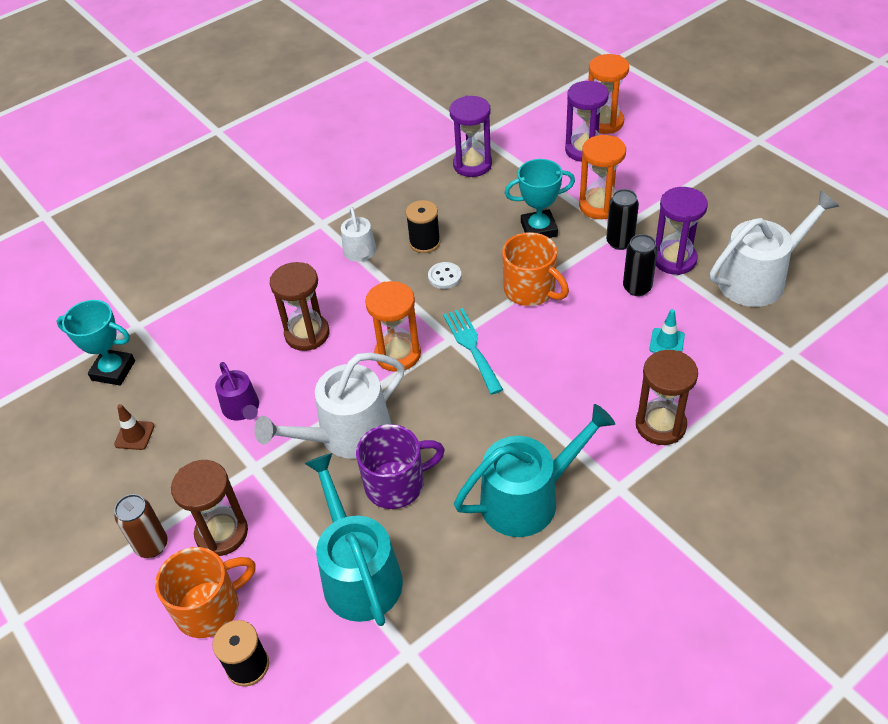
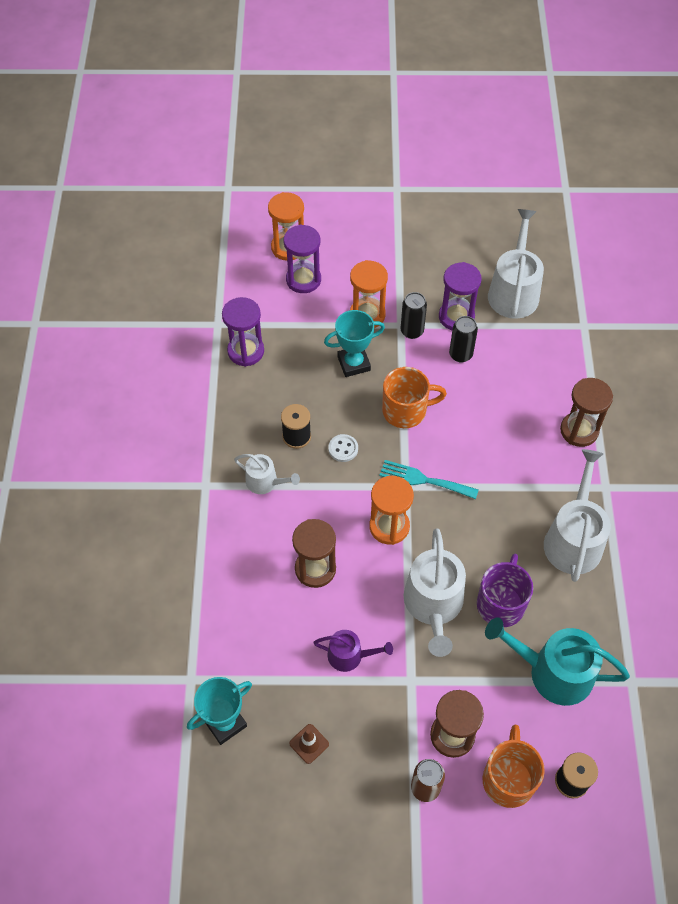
camera: 55 degrees left, 10 degrees up
turquoise watering can [454,404,615,537] -> white watering can [544,449,611,582]
turquoise trophy [505,159,575,238] -> turquoise trophy turned 45 degrees clockwise [324,310,385,377]
turquoise traffic cone [649,309,685,353] -> none

